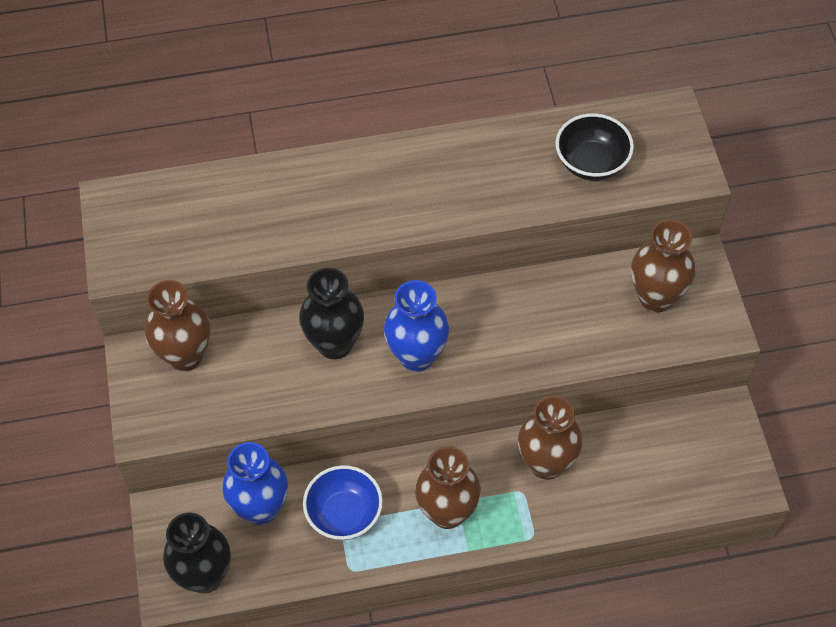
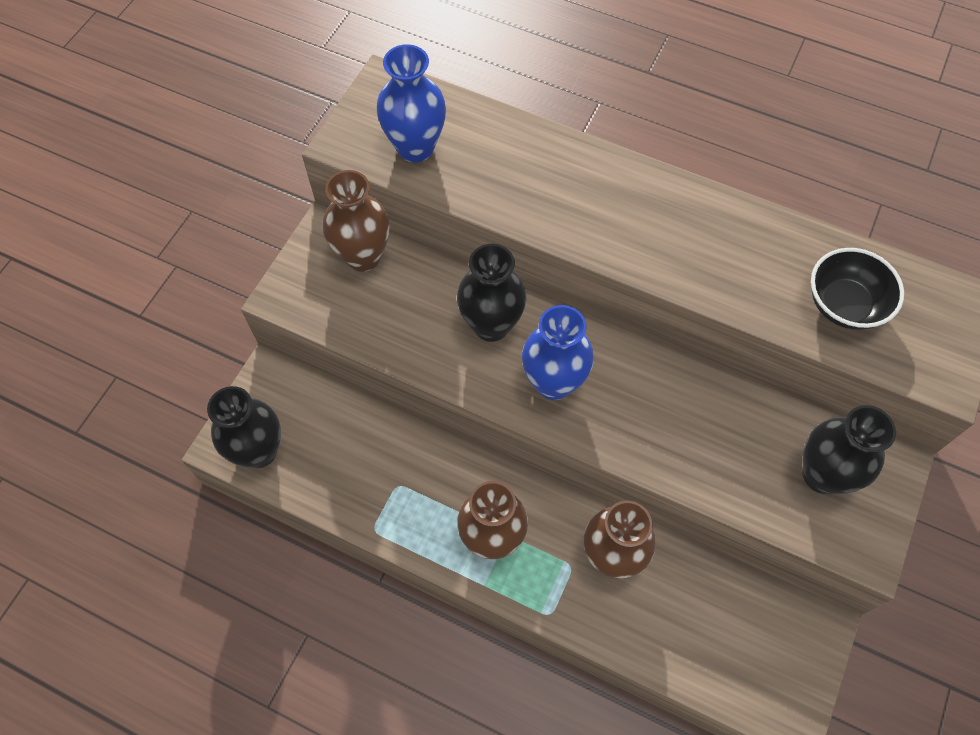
camera: 35 degrees right, 5 degrees up
blue vase [222,442,288,525] -> blue vase moved to [377,44,446,163]
blue bowl [303,465,383,540] -> none
brown vase [631,219,695,312] -> black vase [803,405,896,494]

